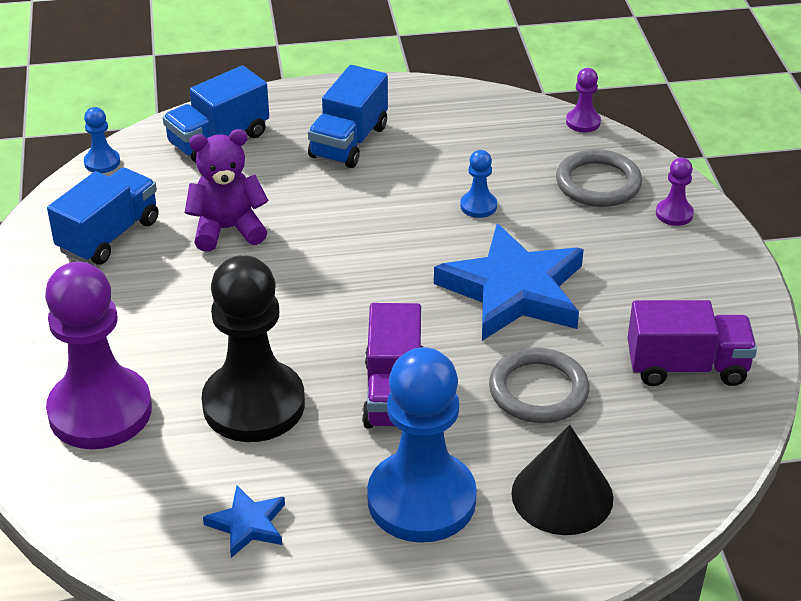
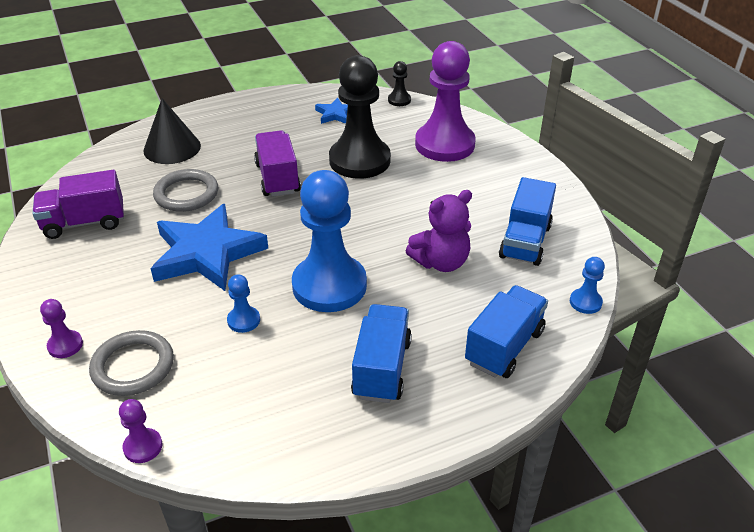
camera: 165 degrees right, 0 degrees up
blue pawn [367,347,477,543] -> blue pawn moved to [292,170,367,312]
none -> black pawn [388,61,411,106]

